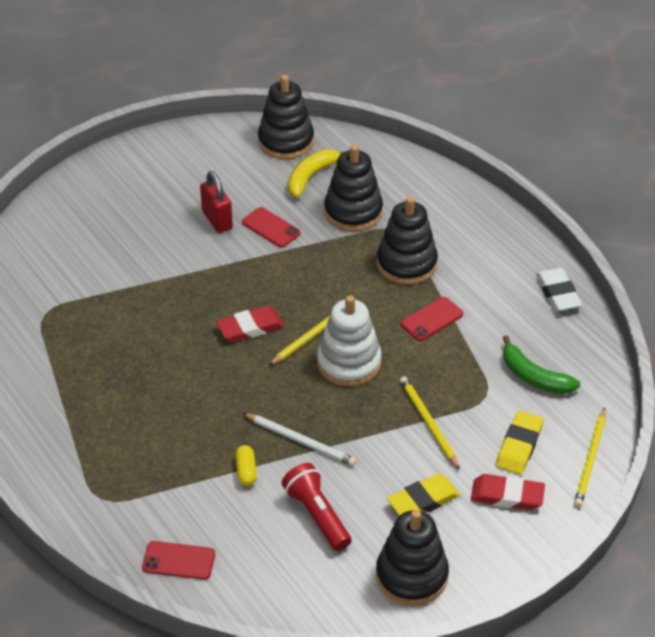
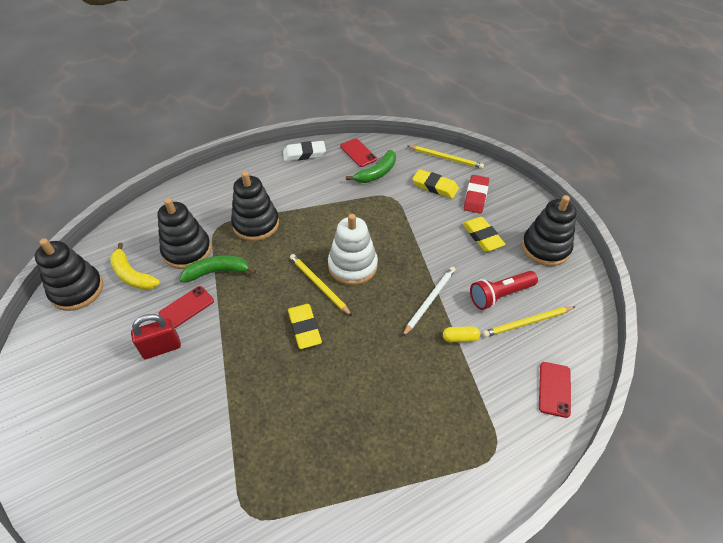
camera: 85 degrees left, 5 degrees up
red eraser [216,306,284,342] -> yellow eraser [288,304,322,349]
yellow pencil [400,376,460,470] -> yellow pencil moved to [483,306,575,337]
red phone [401,297,463,341] -> red phone moved to [340,138,377,167]
none -> green banana [179,256,256,283]

